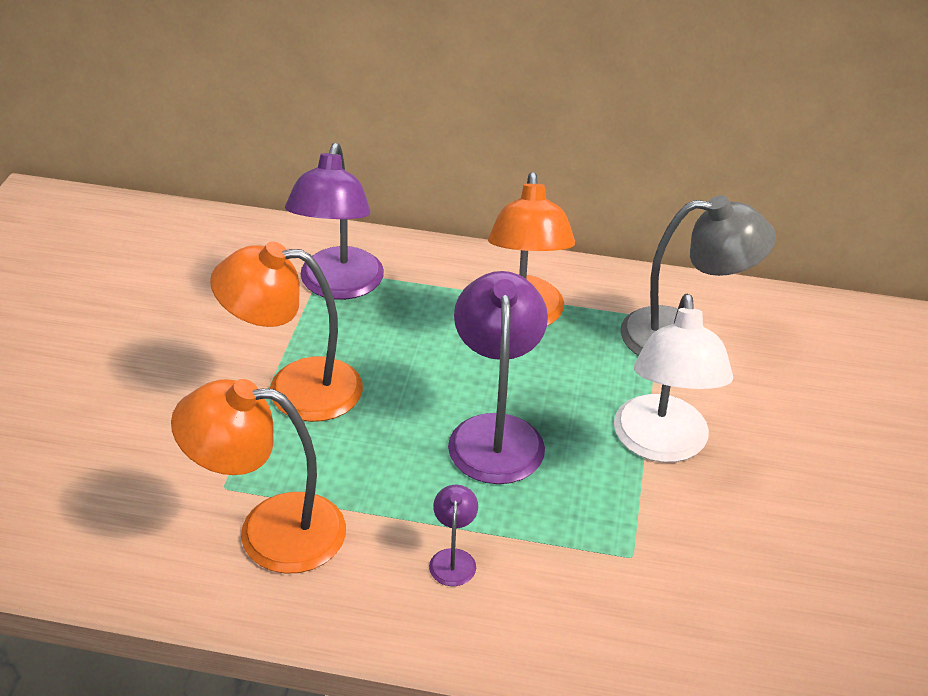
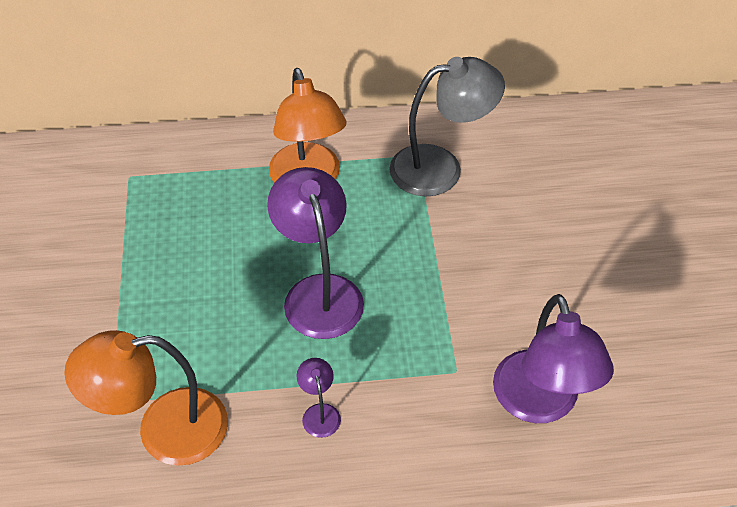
camera: 15 degrees left, 10 degrees up
orange lamp [210,242,363,422] -> none
purple lamp [285,143,384,300] -> purple lamp moved to [493,294,614,423]
white lamp [614,294,733,463] -> none

